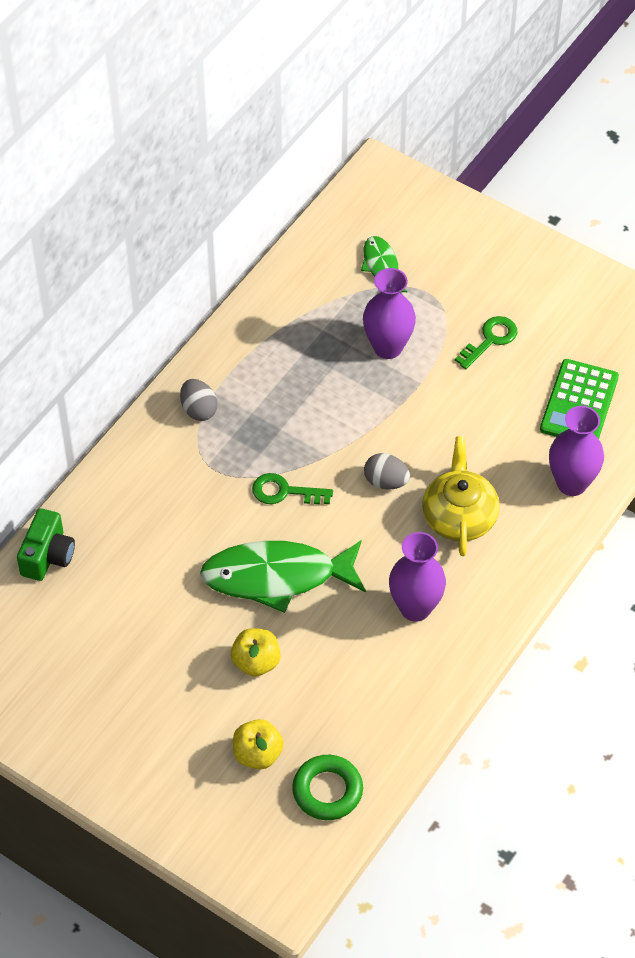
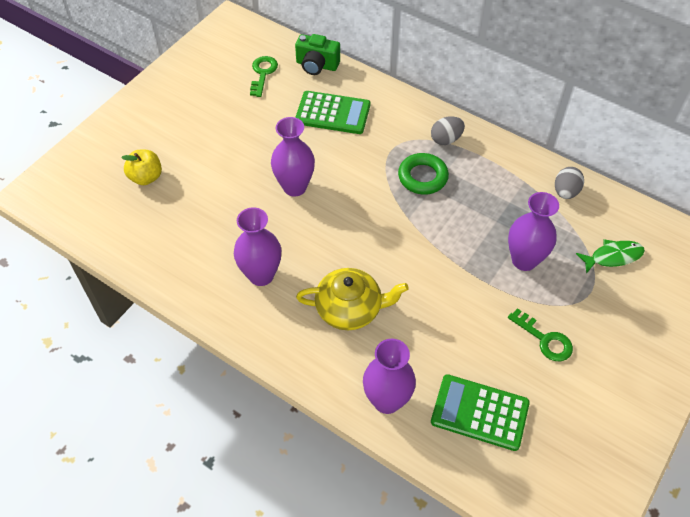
camera: 90 degrees right, 0 degrees up
green fish [200,540,366,613] -> purple vase [271,117,315,197]
yellow apple [231,628,281,677] -> none
green key [252,473,333,504] -> green key moved to [250,56,278,97]
green ring [292,755,363,820] -> green ring moved to [398,153,449,195]
grey egg [364,453,410,490] -> grey egg moved to [555,167,584,199]
none -> green calculator [295,91,370,134]

